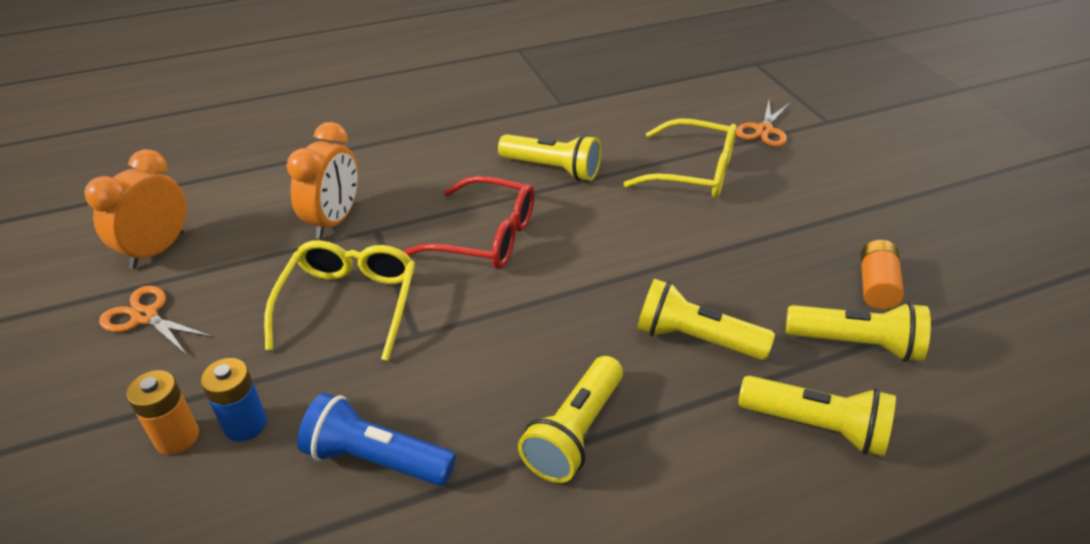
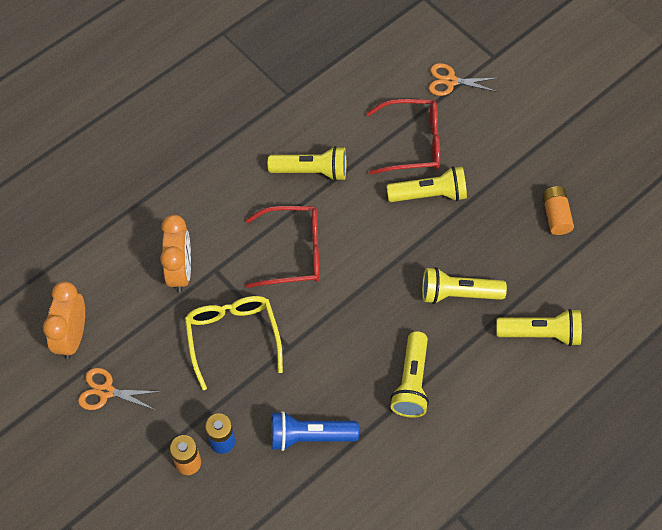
camera: 20 degrees left, 20 degrees up
yellow glasses [623,118,737,198] -> red glasses [366,99,440,175]
orange scissors [736,101,791,147] -> orange scissors turned 90 degrees clockwise [429,63,498,96]
yellow flashlight [786,302,931,362] -> yellow flashlight moved to [387,166,467,202]

